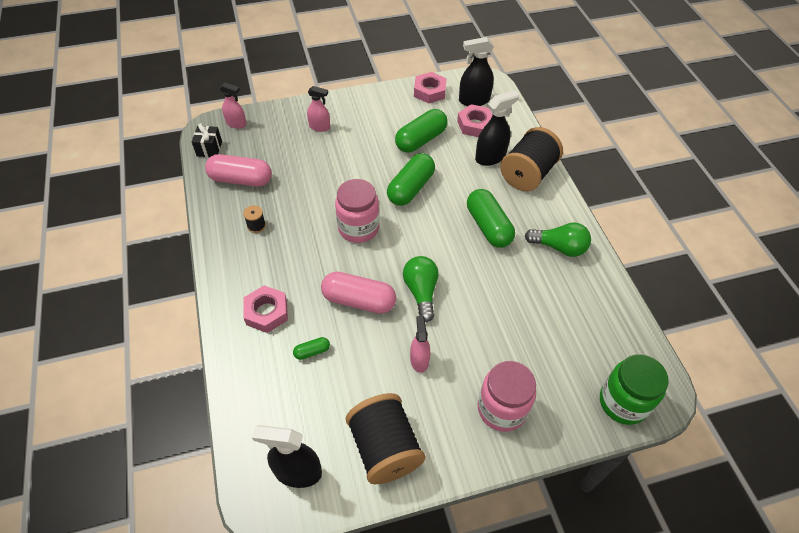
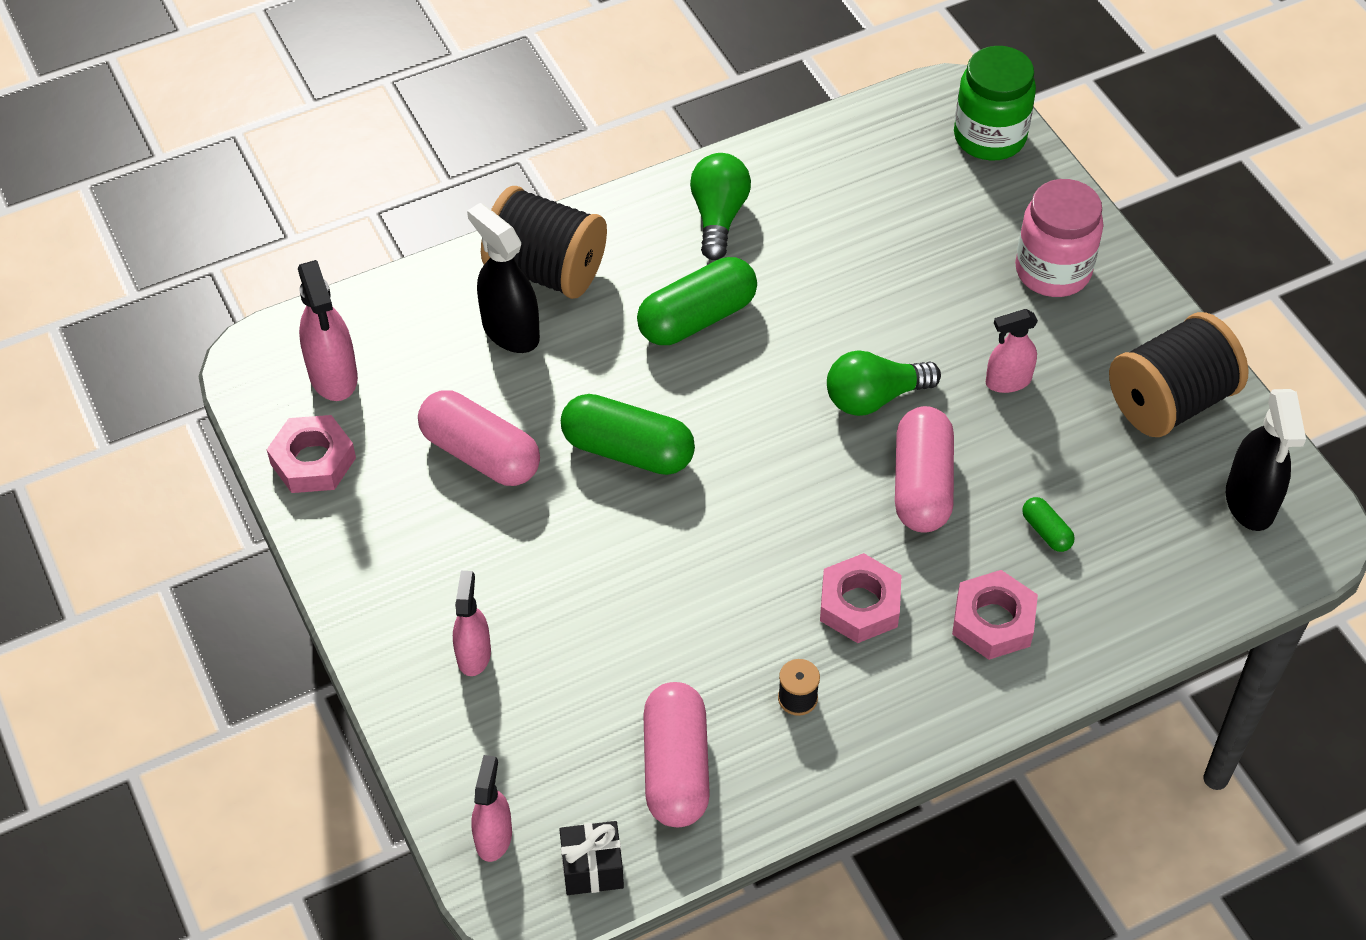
camera: 100 degrees left, 0 degrees up
pink jar [335,179,379,243] -> none
green capsule [395,109,448,153] -> pink capsule [418,390,540,486]
pink nut [457,104,492,137] -> pink nut moved to [820,553,902,643]
black spray bottle [459,37,494,106] -> pink spray bottle [298,260,358,401]

